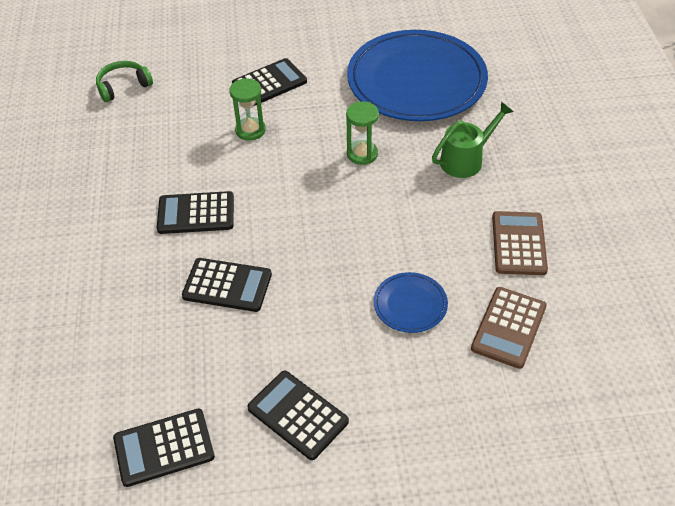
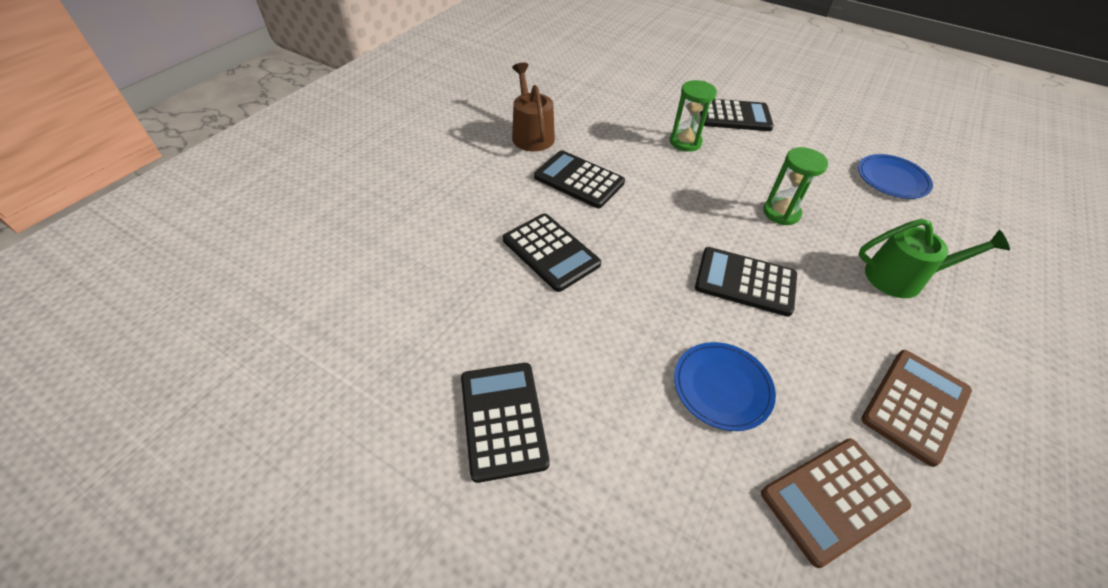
camera: 35 degrees right, 0 degrees up
green headphones [96,61,153,102] -> none
black calculator [113,409,215,487] -> black calculator moved to [695,247,797,317]
blue plate [347,30,488,121] -> blue plate [858,154,933,199], size x0.42
none -> brown watering can [512,63,555,152]

